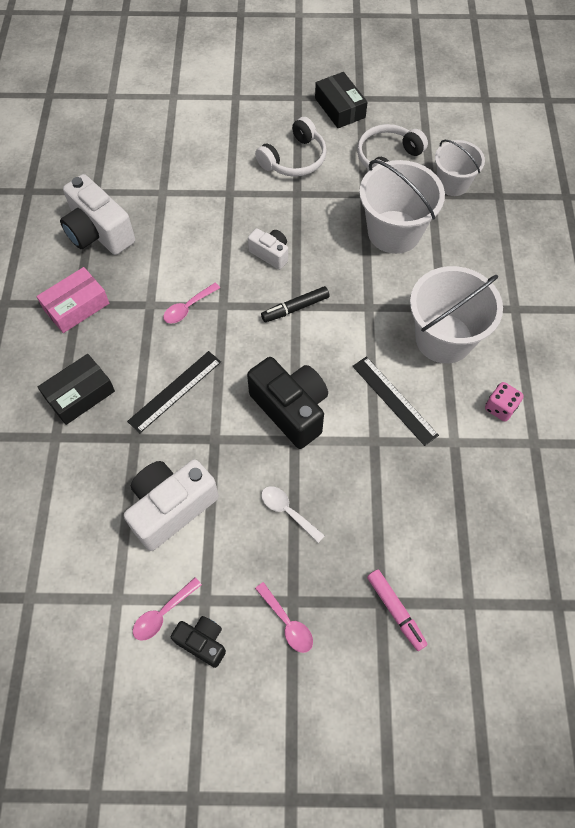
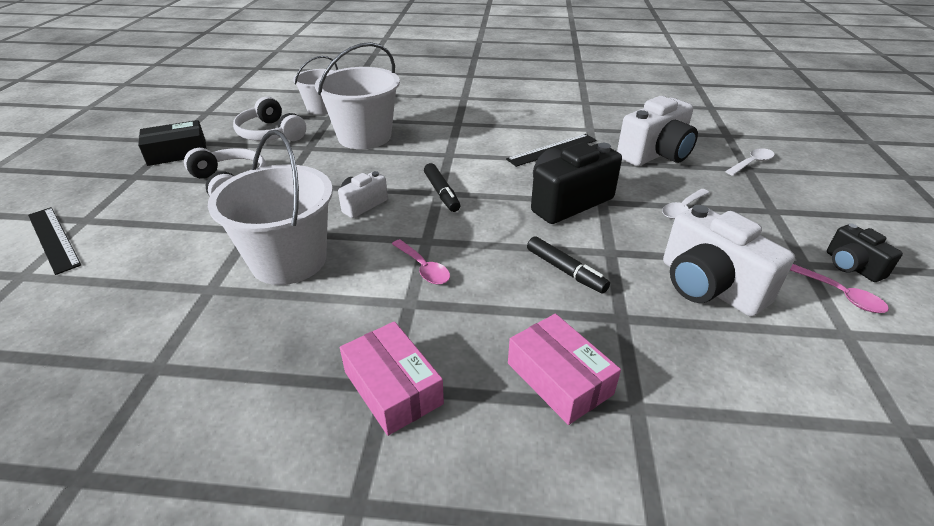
camera: 85 degrees left, 25 degrees down
black box [38,354,115,425] -> pink box [508,314,621,425]
white camera [60,174,135,255] -> white camera moved to [617,96,698,166]
black ruler [127,351,221,433] -> black ruler moved to [28,207,81,275]
black camera [171,616,226,668] -> black camera turned 60 degrees counterclockwise [827,224,903,282]
pink spoon [255,582,313,653] -> none
pink marker [367,569,428,651] -> white spoon [725,148,775,176]
white bucket [410,266,503,363] -> white bucket moved to [208,130,333,285]
pink dice [485,382,524,422] -> none
none -> black marker [527,236,610,293]

